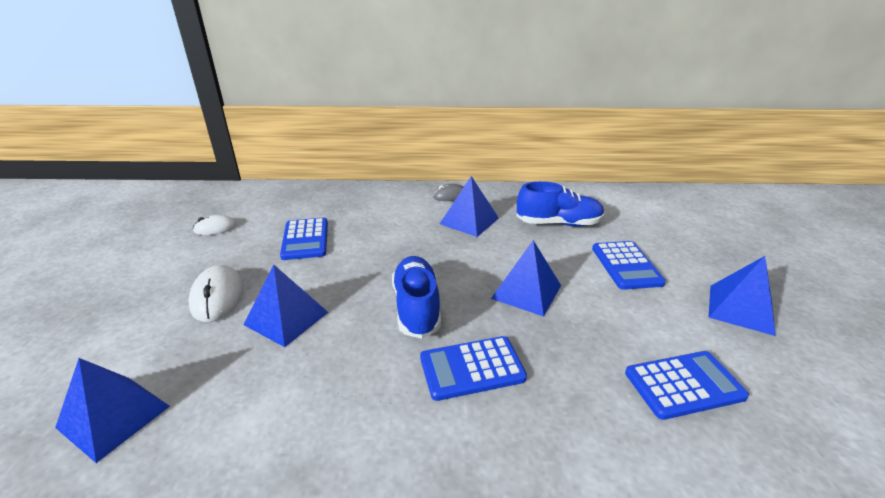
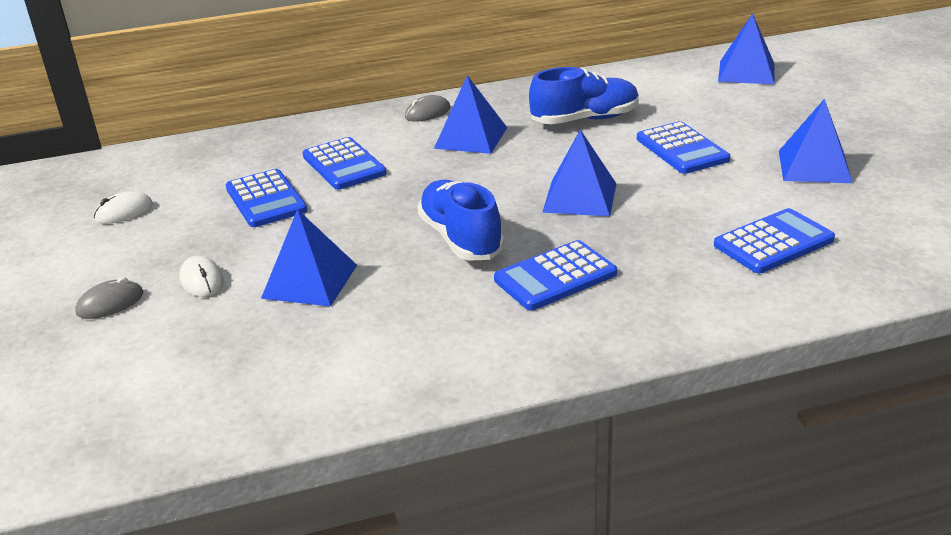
camera: 15 degrees left, 0 degrees up
blue pyramid [55,358,170,463] -> blue pyramid moved to [718,13,775,84]
white mouse [188,265,244,322] -> white mouse [180,256,224,297], size x0.63
none -> grey mouse [75,277,143,319]
none -> blue calculator [303,137,386,190]

